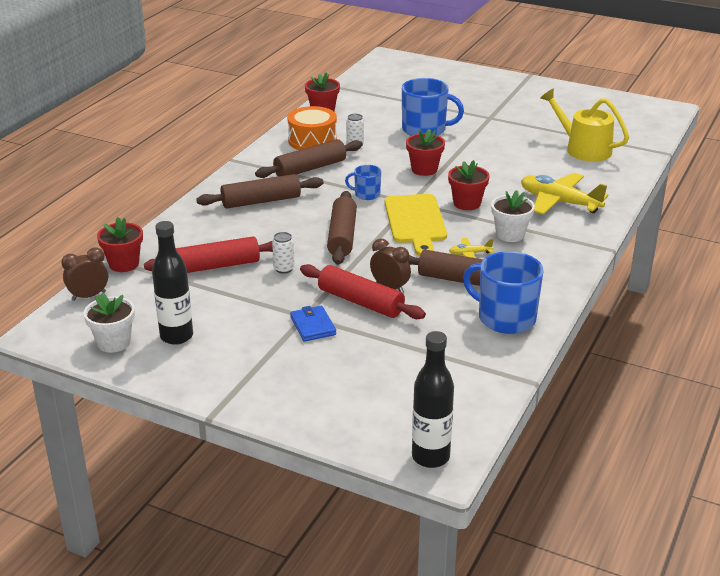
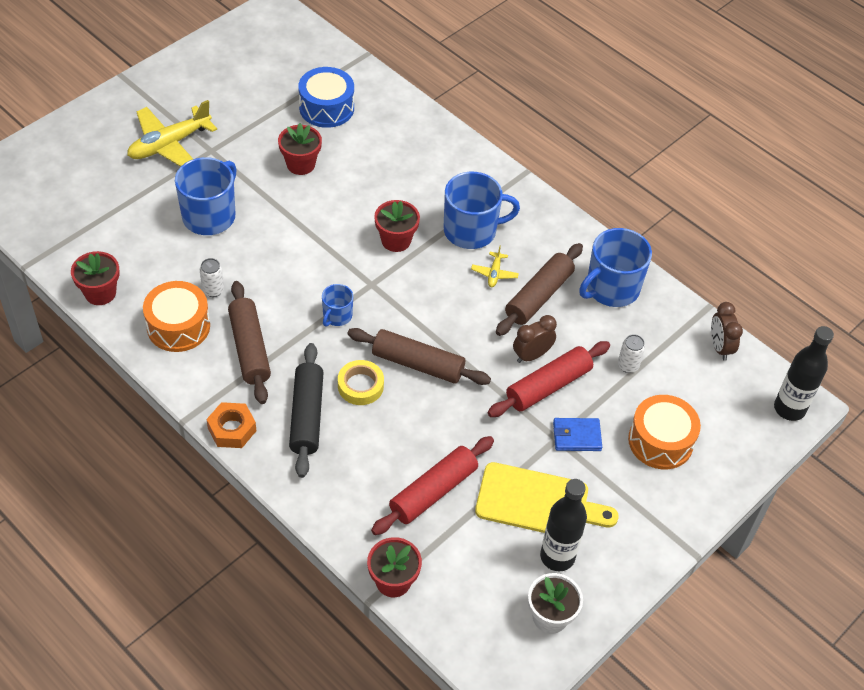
camera: 75 degrees left, 20 degrees up
brown clock [61,247,108,301] -> brown clock moved to [711,302,743,361]
red rolling pin [144,236,273,273] -> red rolling pin turned 45 degrees clockwise [371,436,494,535]
brown rolling pin [196,174,323,209] -> black rolling pin [289,343,324,478]
white can [272,232,295,274] -> white can moved to [618,334,645,373]
yellow cutting board [385,194,447,256] -> yellow cutting board moved to [475,462,619,533]
red flower pot [406,129,445,176] -> red flower pot moved to [278,123,322,175]
white flower pot [491,190,535,242] -> blue mug [444,172,520,249]
yellow plane [521,173,608,215] -> yellow plane moved to [127,100,217,167]
yellow watering can [540,88,629,162] -> blue drum [298,67,354,128]
none -> orange nut [206,402,256,448]
none -> yellow tape [338,360,384,405]
none -> orange drum [628,395,701,469]

